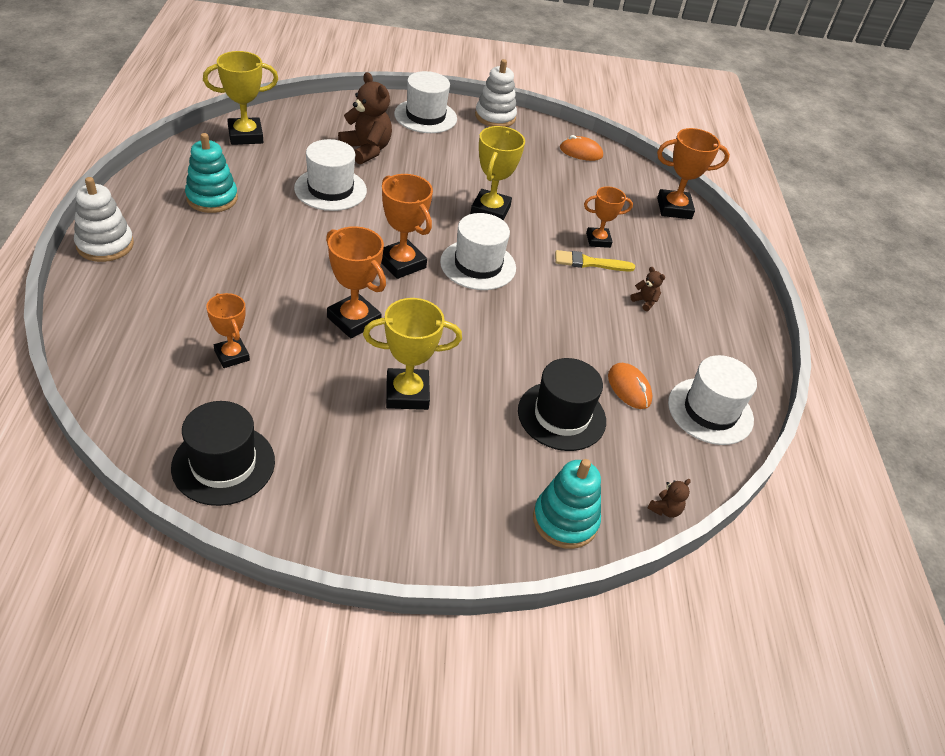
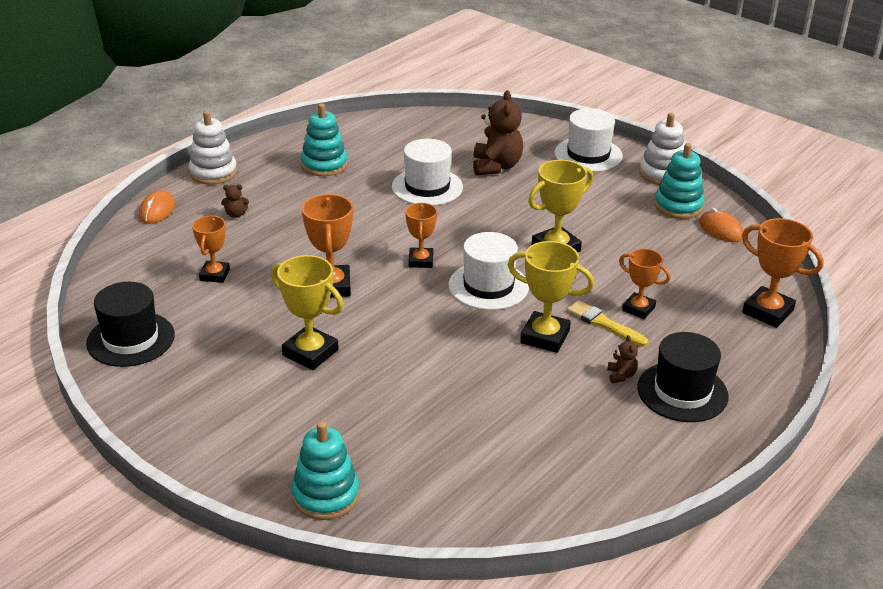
camera: 45 degrees right, 10 degrees down
yellow trophy [203,51,278,145] -> yellow trophy moved to [508,241,594,353]
orange trophy [381,174,433,279] -> orange trophy [405,203,437,268], size x0.65
black hat [518,358,606,451] -> black hat moved to [637,332,729,422]
orange mouse [608,363,653,409] -> orange mouse moved to [139,190,175,224]
brown teddy bear [648,479,691,518] -> brown teddy bear moved to [221,184,249,218]
white hat [668,355,757,445] -> none
none -> turquoise stacking toy [654,143,704,219]

